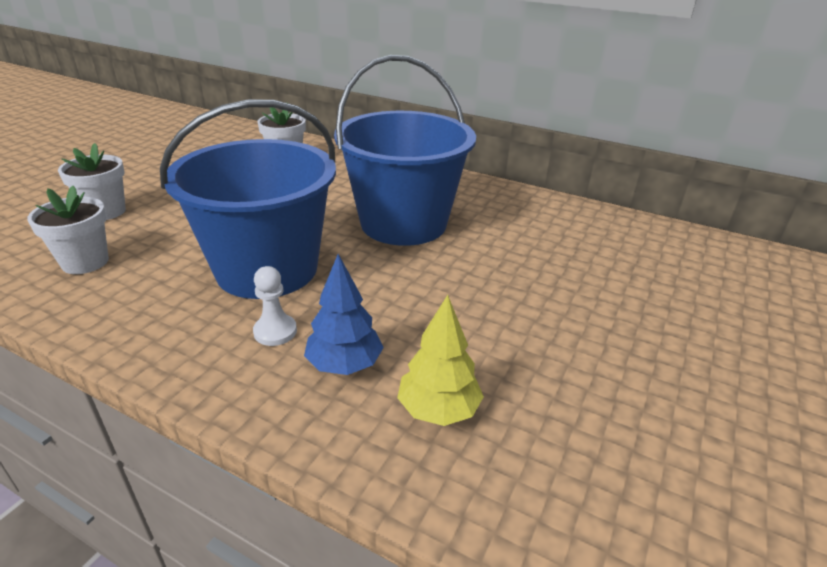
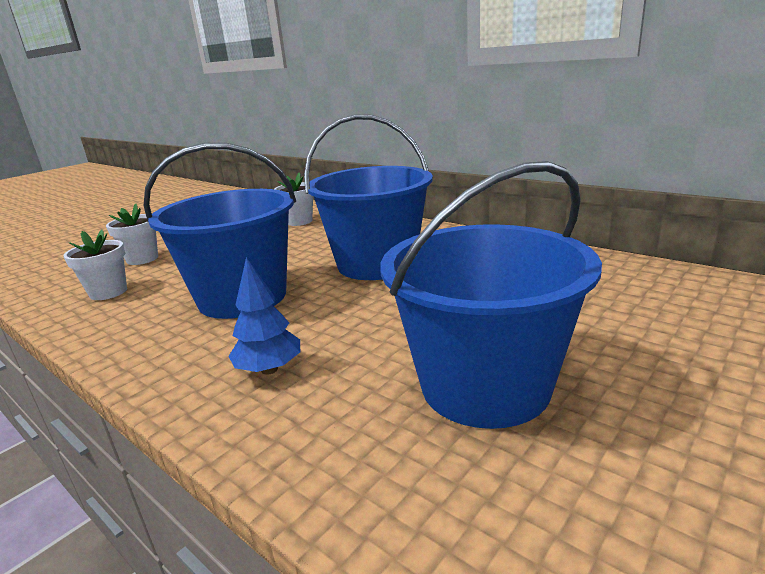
camera: 15 degrees right, 10 degrees down
white pawn [253,266,297,346] -> none
yellow tree [397,295,484,426] -> none
none -> blue bucket [380,161,602,429]

